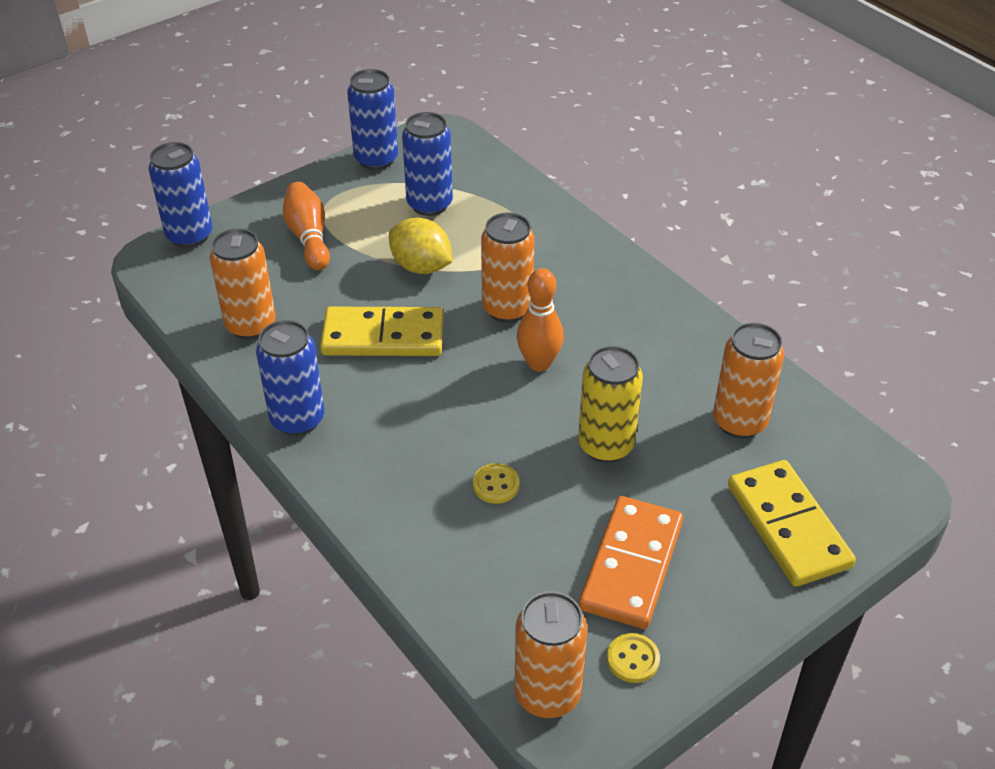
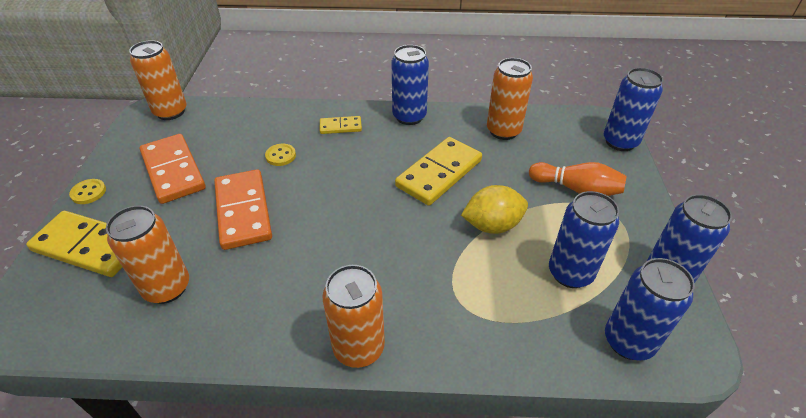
camera: 130 degrees right, 0 degrees up
orange can [481,213,535,323] -> orange can moved to [322,265,385,368]
orange bowling pin [517,268,564,372] -> none
yellow can [578,346,643,463] -> orange domino [214,169,272,250]
yellow button [607,633,660,683] -> yellow button moved to [69,179,106,204]
none -> yellow domino [320,116,362,134]
none -> blue can [605,258,695,360]

